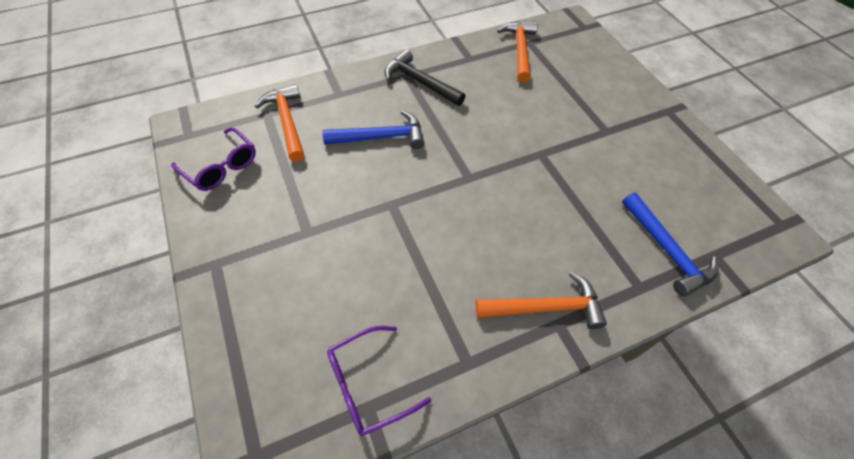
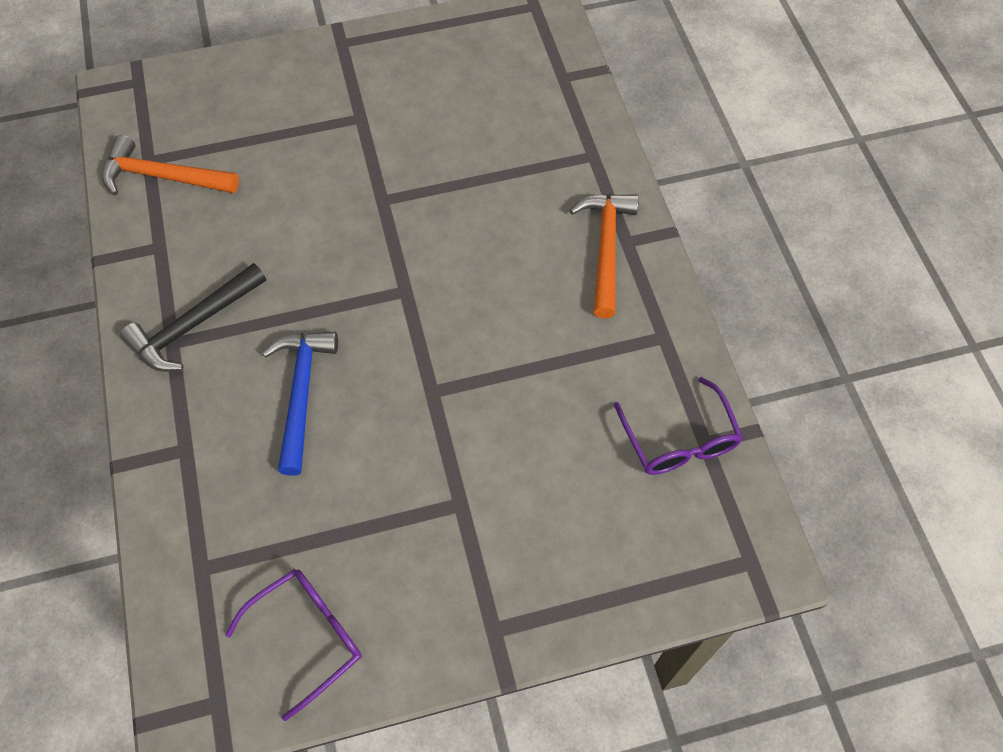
camera: 80 degrees left, 5 degrees up
orange hammer [255,84,304,162] -> none
blue hammer [622,192,719,297] -> none

